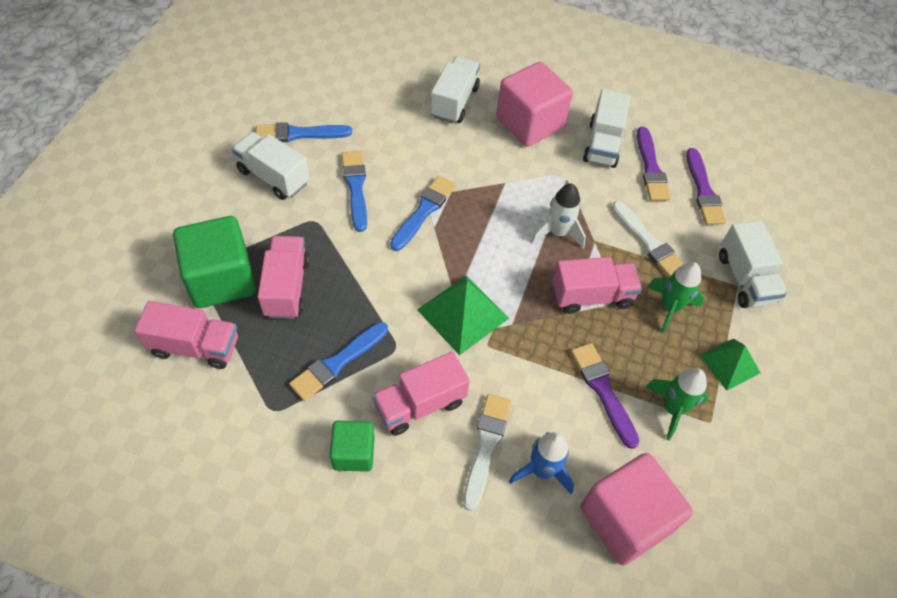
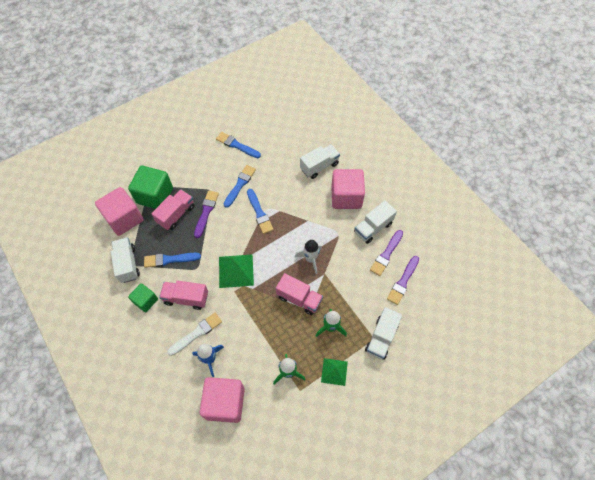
camera: 40 degrees right, 5 degrees up
pink truck [135,301,238,369] -> pink cube [95,187,143,236]
white truck [232,132,310,200] -> white truck moved to [111,237,140,283]
blue brush [390,176,456,251] -> blue brush turned 90 degrees clockwise [247,189,274,234]
purple brush [571,343,640,449] -> purple brush moved to [194,191,219,238]
white brush [612,201,684,278] -> none

